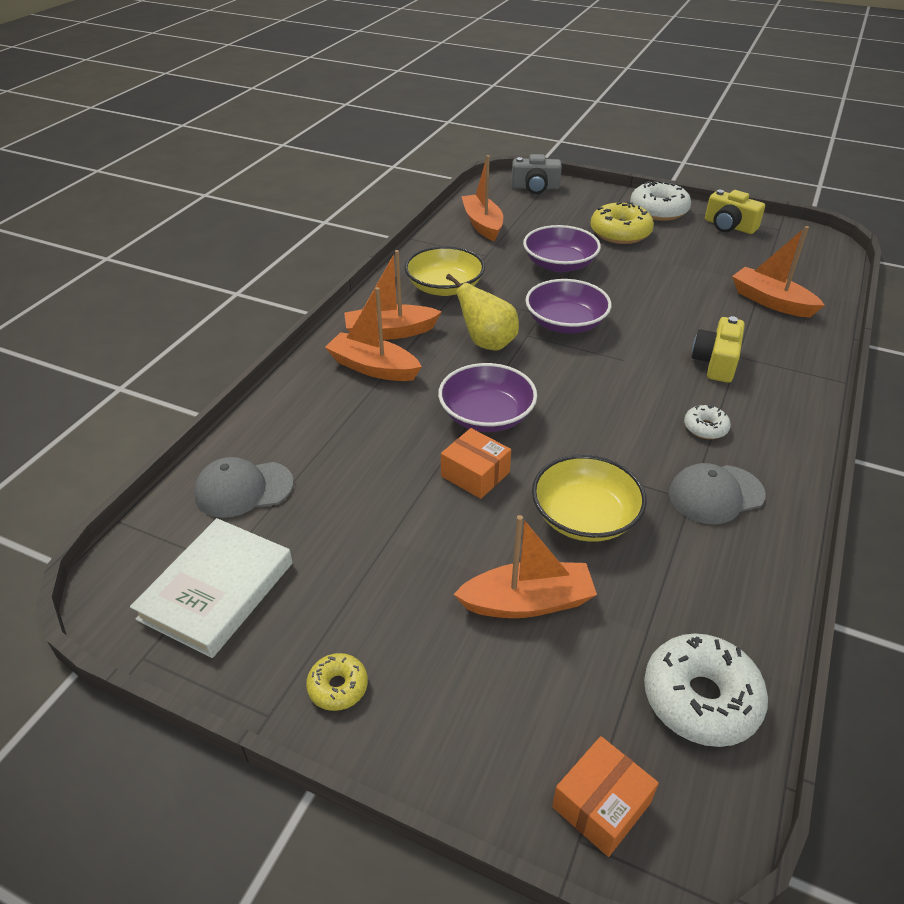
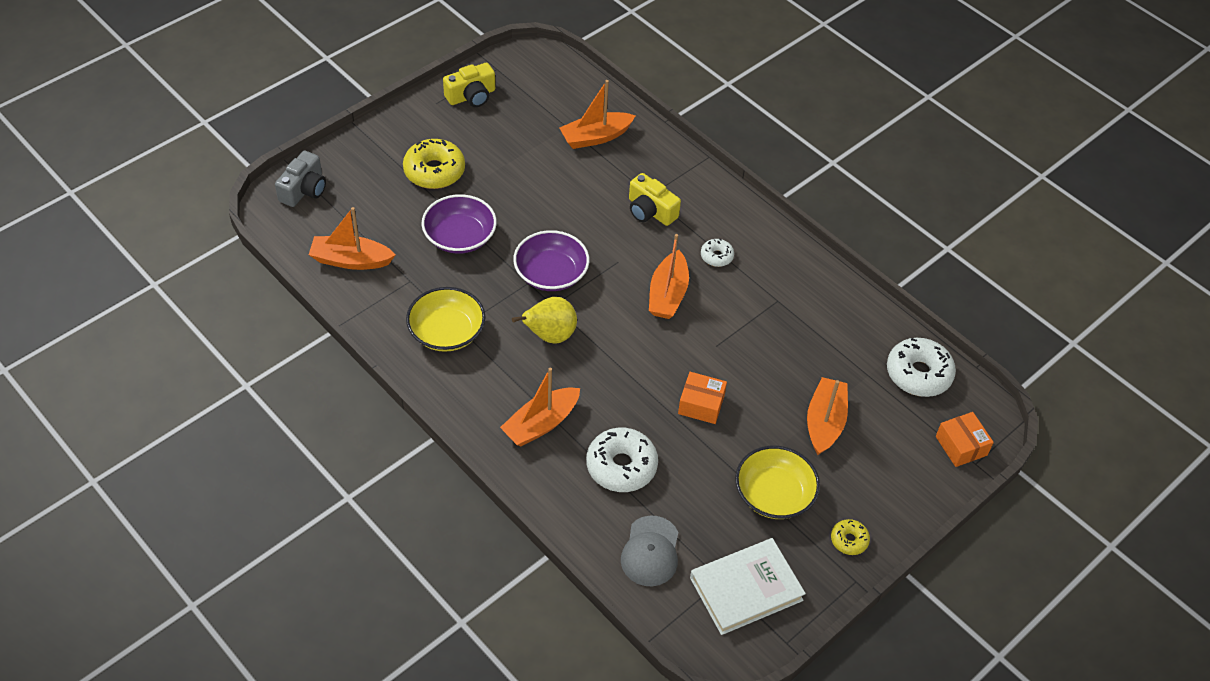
camera: 70 degrees left, 10 degrees up
white book [130,518,293,658] -> white book turned 75 degrees counterclockwise [690,538,806,635]
orange boat [344,250,442,340] -> orange boat moved to [649,234,689,319]
purple bowl [438,363,537,432] -> none
orange box [441,428,511,499] -> orange box turned 45 degrees clockwise [678,372,727,424]
yellow bowl [532,455,647,542] -> yellow bowl moved to [735,446,820,519]
white donut [630,181,691,221] -> white donut moved to [586,428,658,492]
grey cap [669,463,766,524] -> none

